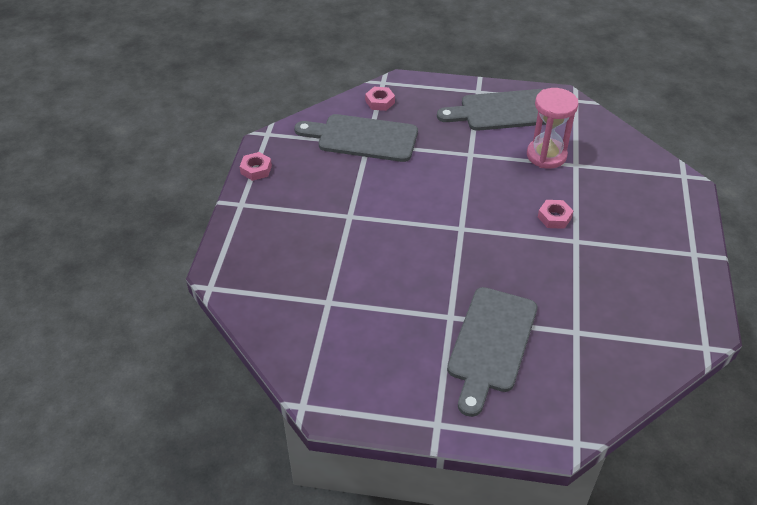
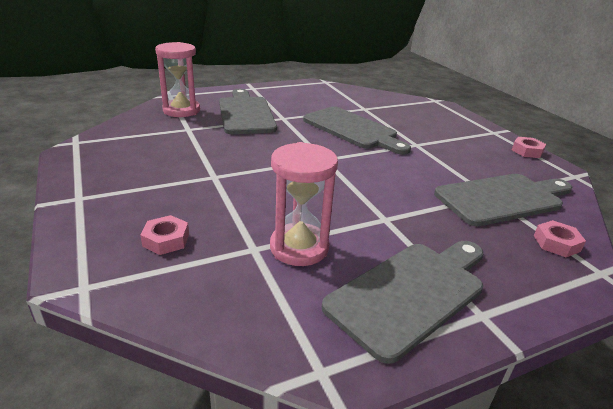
camera: 145 degrees right, 15 degrees down
pink nut [538,200,573,229] -> pink nut moved to [140,215,189,255]
none -> pink hourglass [155,42,200,117]
none -> grey cutting board [303,107,411,155]

